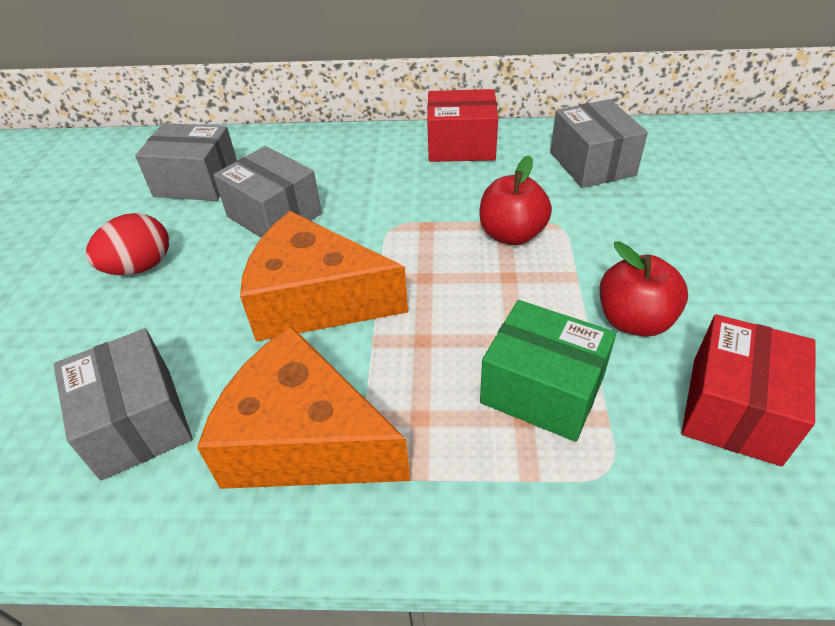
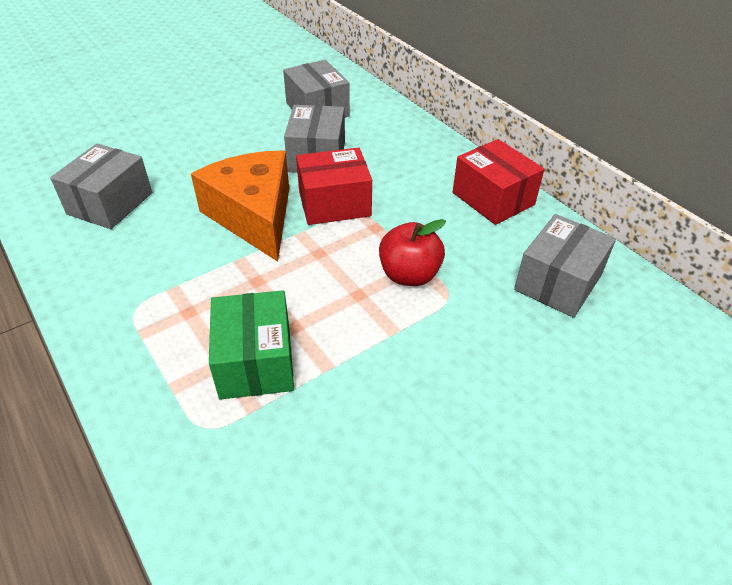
camera: 50 degrees right, 0 degrees up
red egg [86,213,169,275] -> none
orange cheese [197,326,410,489] -> none
red apple [600,241,688,337] -> none
red box [682,314,815,466] -> red box moved to [296,148,372,225]

